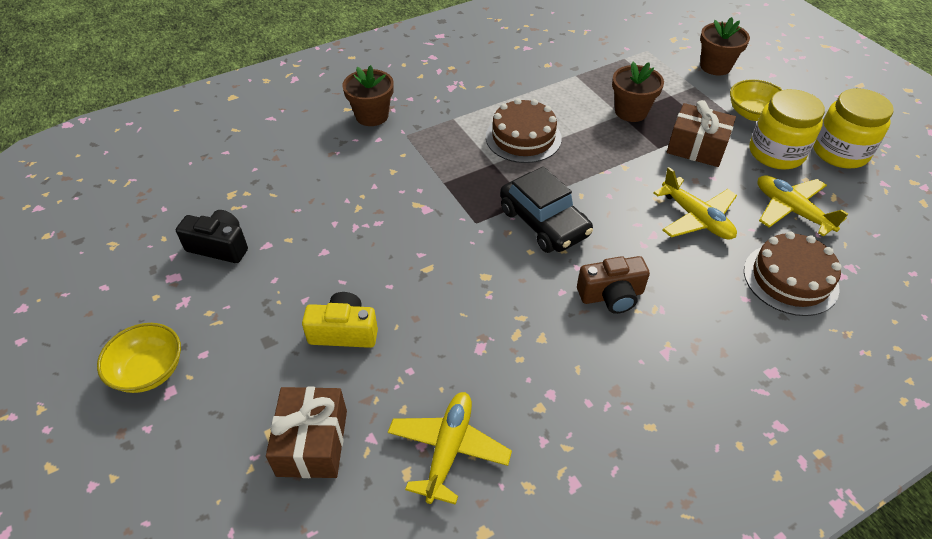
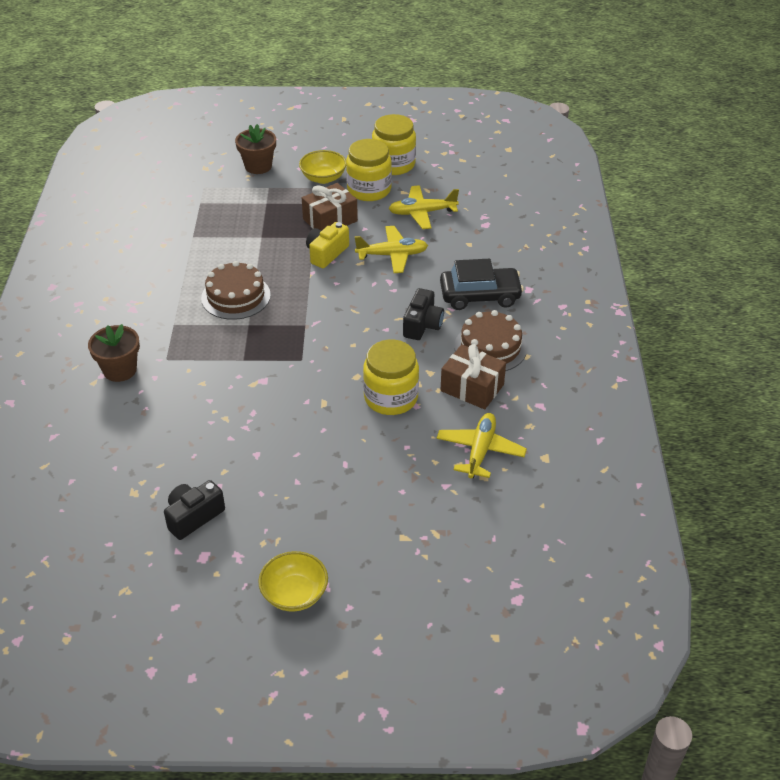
camera: 60 degrees left, 5 degrees down
brown gift [266,387,347,478] -> brown gift moved to [441,344,506,409]
yellow camera [302,292,378,348] -> yellow camera moved to [306,222,349,268]
yellow plane [388,392,512,505] -> yellow plane turned 60 degrees clockwise [436,413,527,478]
black car [500,166,593,253] -> black car moved to [440,259,524,310]
brown camera [577,256,650,314] -> black camera [403,288,444,340]
brown flower pot [612,62,664,122] -> none
brown cake [744,232,842,316] -> brown cake moved to [454,310,527,371]
none -> yellow jar [363,340,419,415]

